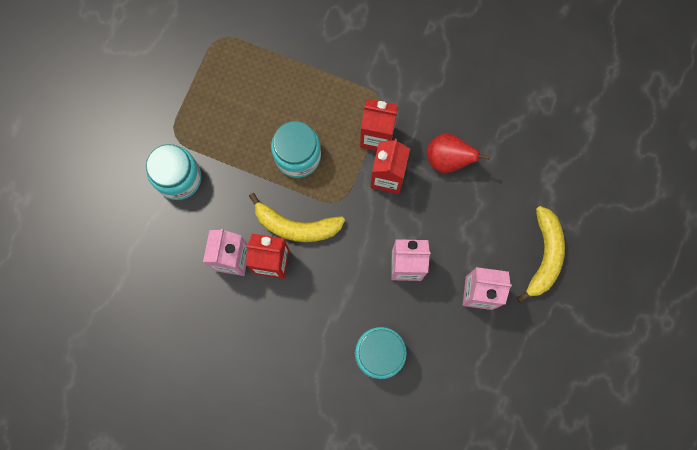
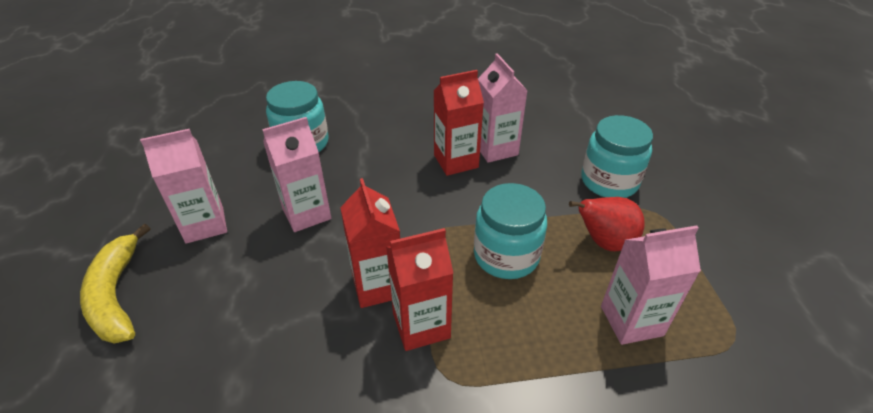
camera: 150 degrees right, 35 degrees down
yellow banana [249,193,345,242] -> none
red pear [427,133,490,173] -> red pear moved to [569,197,645,251]
none -> pink carton [601,225,701,345]

